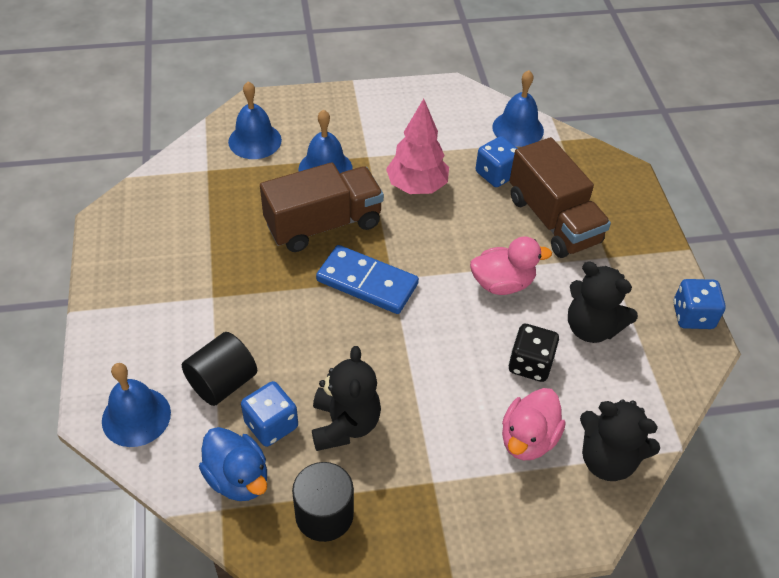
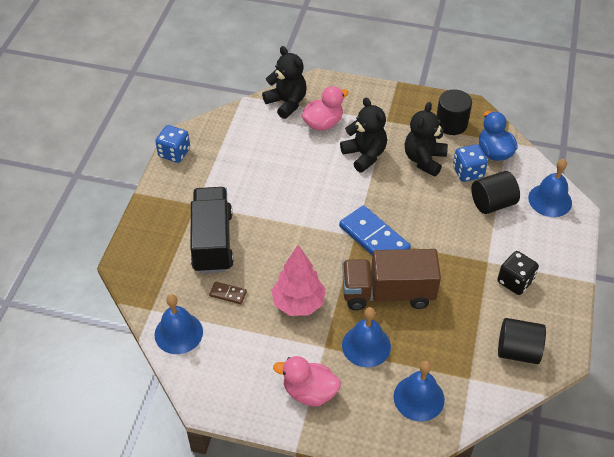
camera: 155 degrees left, 0 degrees up
pink duck [470,237,552,295] -> pink duck moved to [273,356,341,406]
blue dice [476,136,518,187] -> brown domino [209,282,247,304]
brown truck [509,137,611,258] -> black truck [190,187,234,274]
black dice [509,324,559,382] -> black dice moved to [497,251,539,295]
black teddy bear [568,262,638,343] -> black teddy bear moved to [340,98,387,172]
none -> black cylinder [498,318,546,364]

